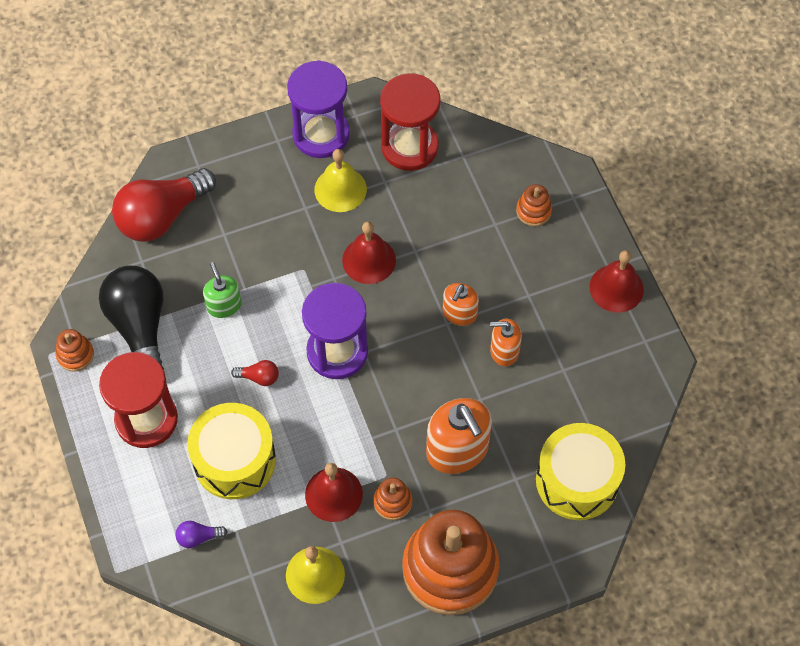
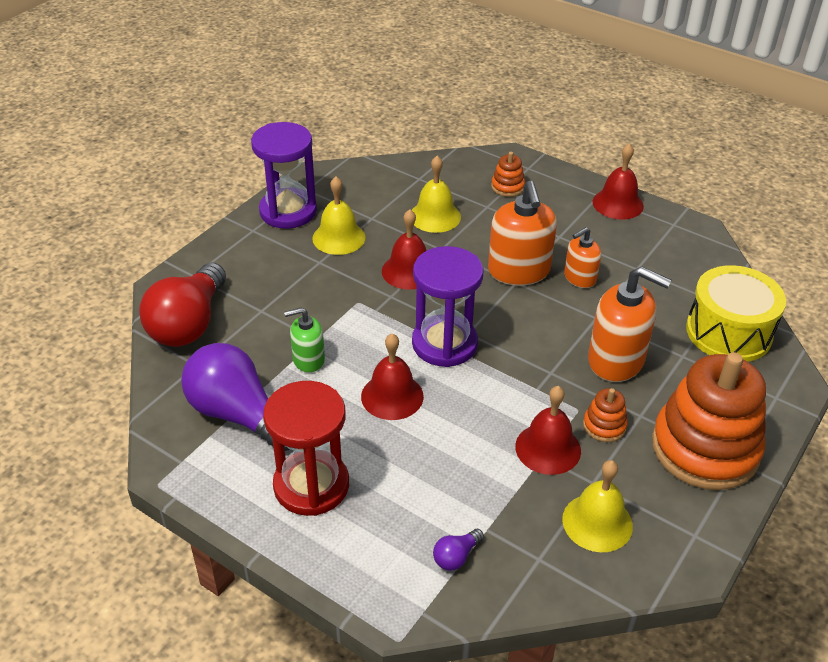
camera: 35 degrees left, 20 degrees down
orange stacking toy [56,329,94,372] -> none
black light bulb [99,266,164,370] -> purple light bulb [181,343,290,451]
yellow drum [187,403,276,499] -> none
green soap dispenser [203,262,242,318] -> green soap dispenser turned 45 degrees counterclockwise [284,307,325,373]
red light bulb [231,360,279,386] -> red bell [361,333,424,420]
red hourglass [380,73,441,171] -> none
orange soap dispenser [443,283,479,326] -> orange soap dispenser [488,181,557,286], size x1.75
none -> yellow bell [412,156,461,233]

